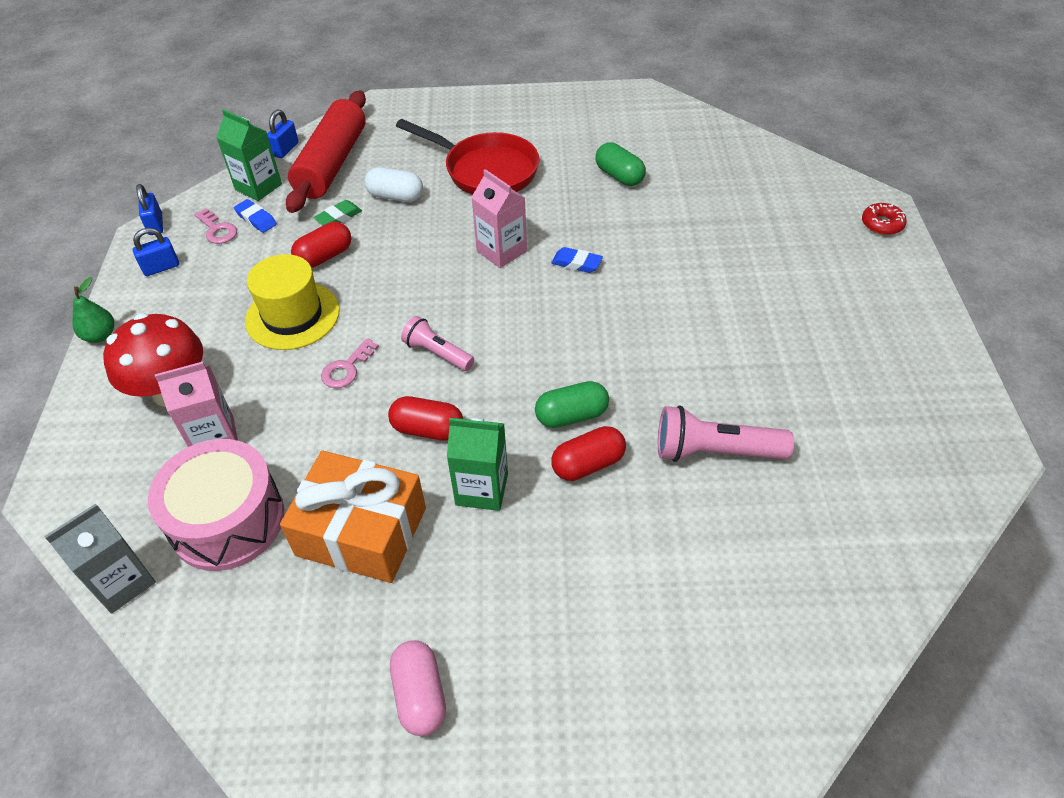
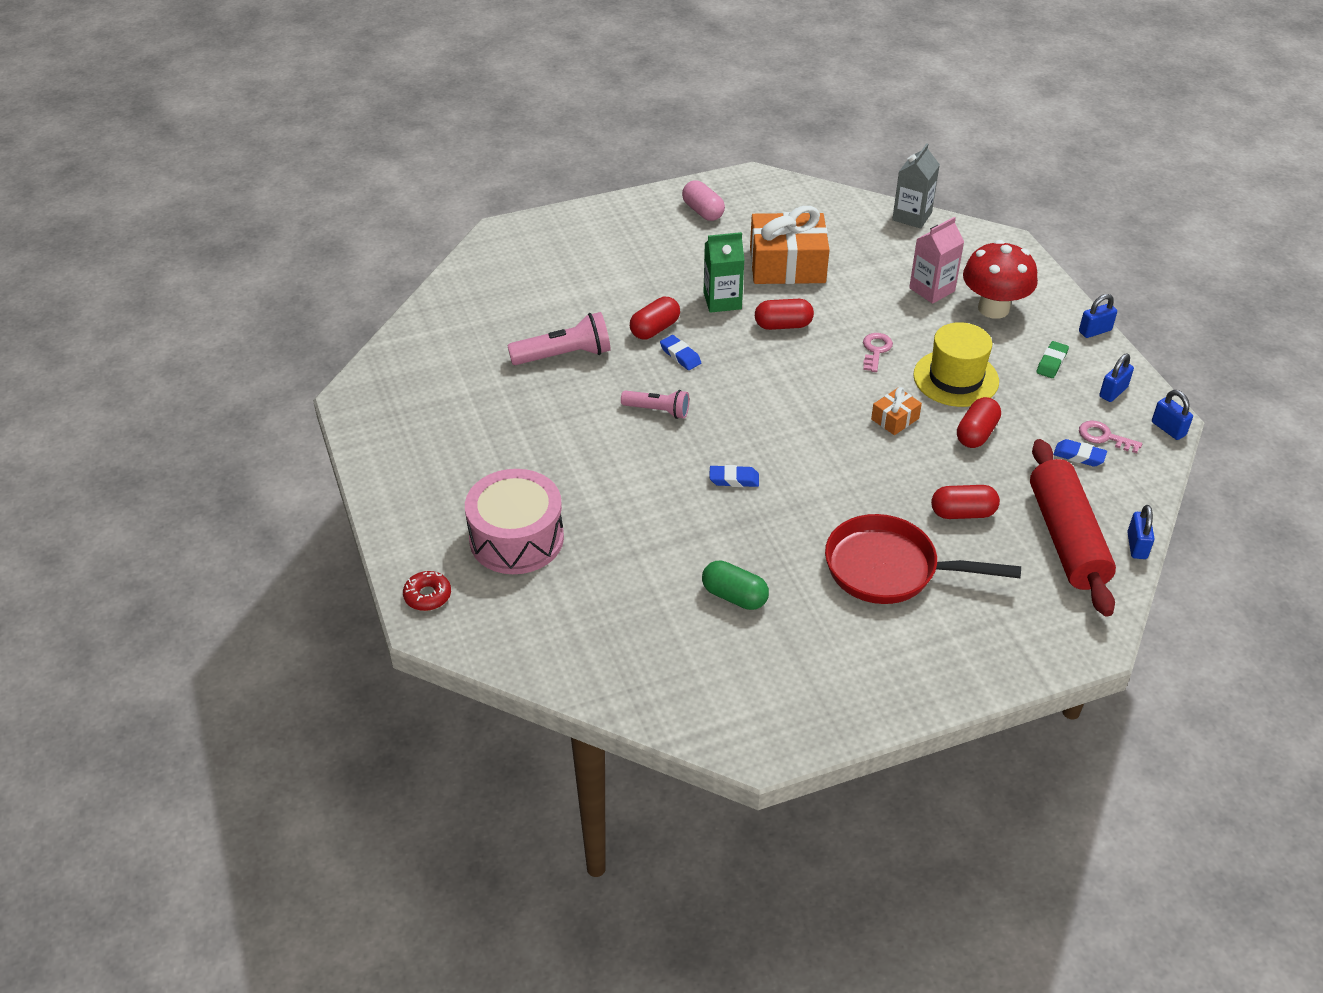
camera: 160 degrees right, 5 degrees down
green pear [73,277,114,343] -> blue padlock [1079,294,1117,338]
pink drum [148,439,284,571] -> pink drum moved to [465,469,564,574]
green carton [216,109,282,201] -> none
green eraser [314,200,362,225] -> green eraser moved to [1036,341,1069,378]
white capsule [364,167,423,202] -> red capsule [931,485,1000,519]
pink flashlight [401,316,474,371] -> pink flashlight moved to [621,390,689,419]
pink carton [471,169,527,268] -> none
green capsule [535,381,609,428] -> blue eraser [660,335,701,370]
none -> orange gift [871,387,922,435]

